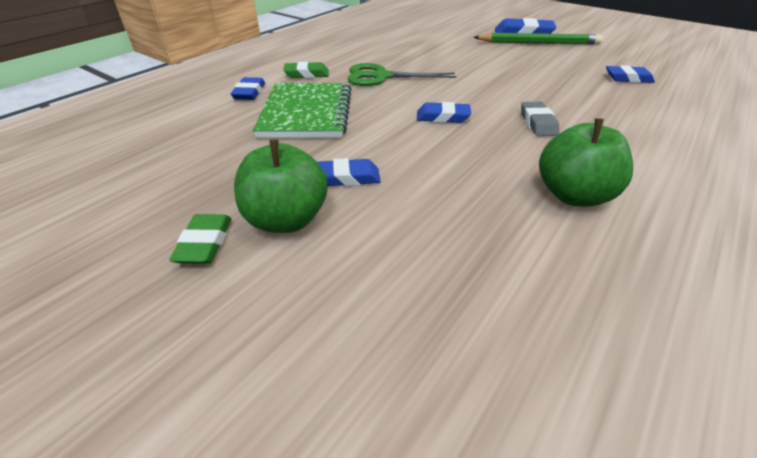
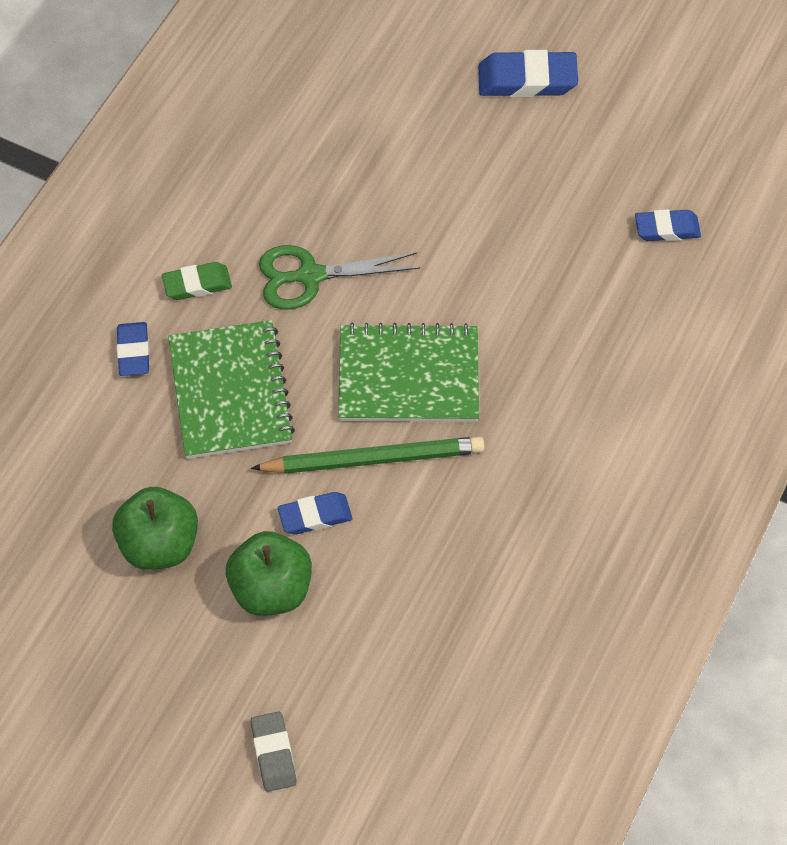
camera: 10 degrees left, 20 degrees up
green eraser [169,214,231,264] -> none
blue eraser [417,102,471,123] -> green notebook [338,323,479,422]
green pencil [473,33,603,45] -> green pencil moved to [251,436,485,474]
grey eraser [521,102,559,136] -> grey eraser moved to [250,711,296,792]
green apple [539,118,633,206] -> green apple moved to [112,487,198,570]

